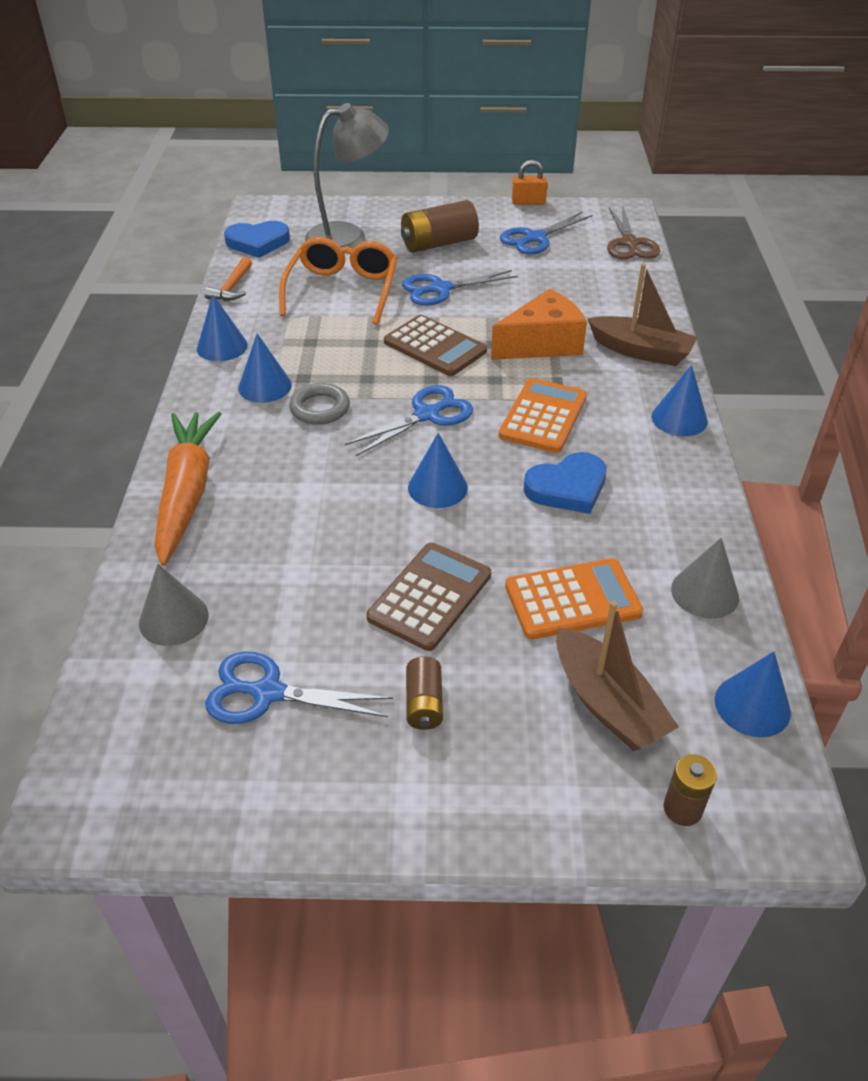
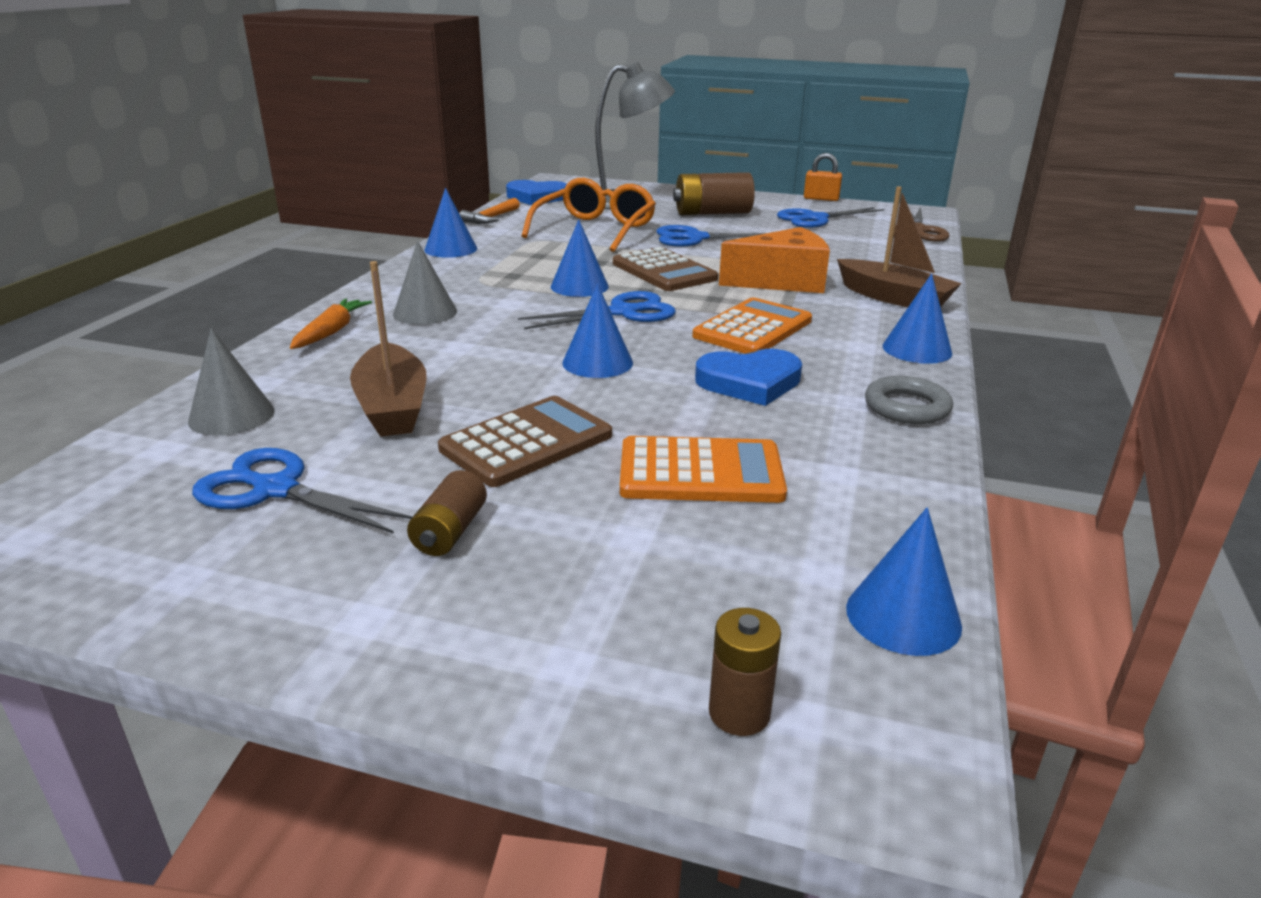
camera: 15 degrees right, 15 degrees down
orange carrot [154,412,222,566] -> orange carrot [290,298,372,349], size x0.53
blue cone [238,334,292,403] -> blue cone moved to [551,219,609,297]
grey ring [289,383,350,425] -> grey ring moved to [865,376,953,424]
brown boat [556,601,679,751] -> brown boat moved to [350,261,427,437]
grey cone [671,538,739,619] -> grey cone moved to [393,241,457,325]

